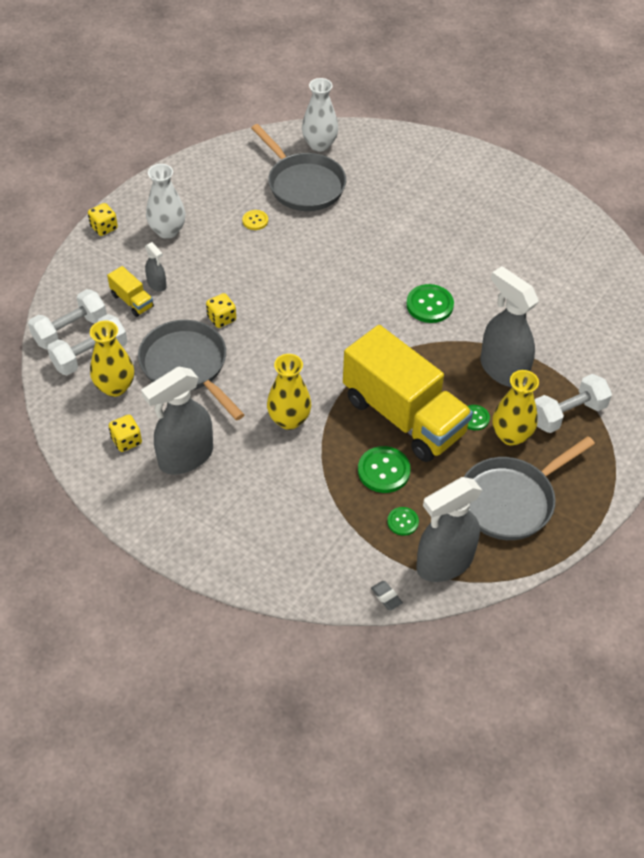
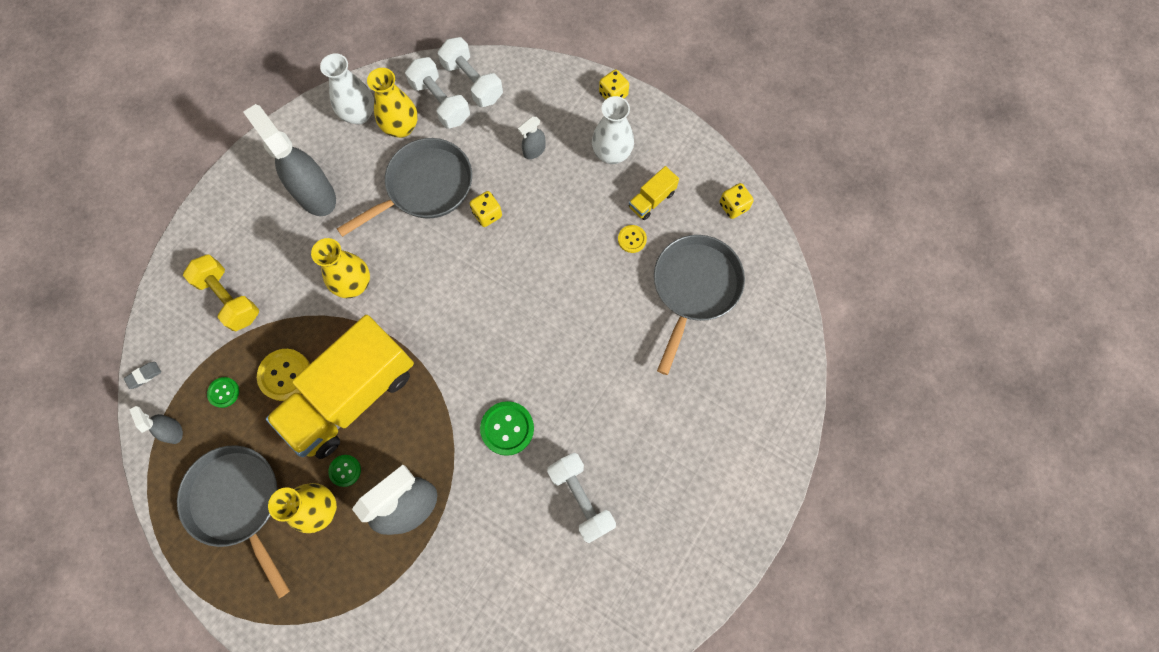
camera: 90 degrees right, 20 degrees up
yellow truck [107,266,154,317] -> yellow truck moved to [629,166,679,220]
yellow dice [109,415,142,452] -> yellow dice moved to [719,183,754,219]
grey pan [251,124,346,211] -> grey pan turned 150 degrees clockwise [654,235,745,375]
white vase [302,78,338,152] -> white vase moved to [320,54,374,125]
green button [358,446,411,493] -> yellow button [257,349,310,401]
grey spray bottle [416,477,482,582] -> grey spray bottle [130,406,183,444], size x0.46
white dumbbell [535,374,612,433] -> white dumbbell moved to [547,453,616,543]
none -> yellow dumbbell [183,255,259,331]

